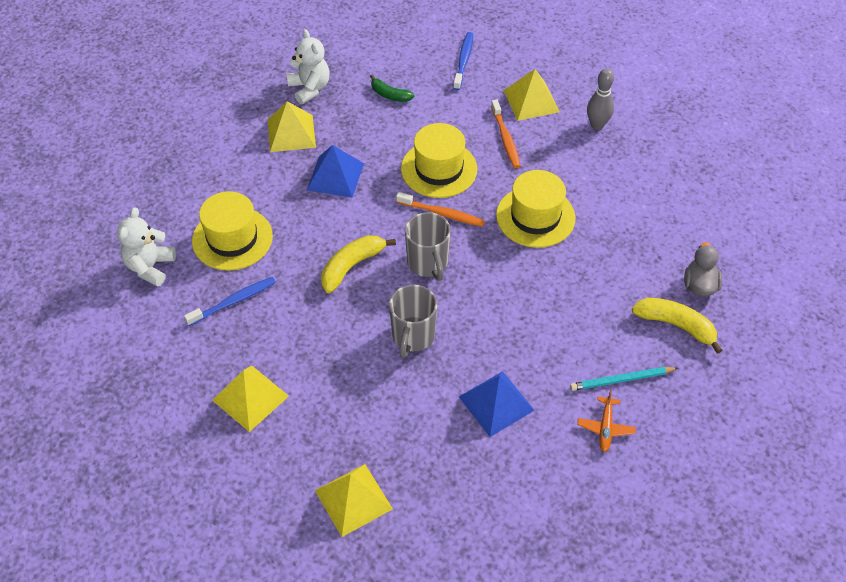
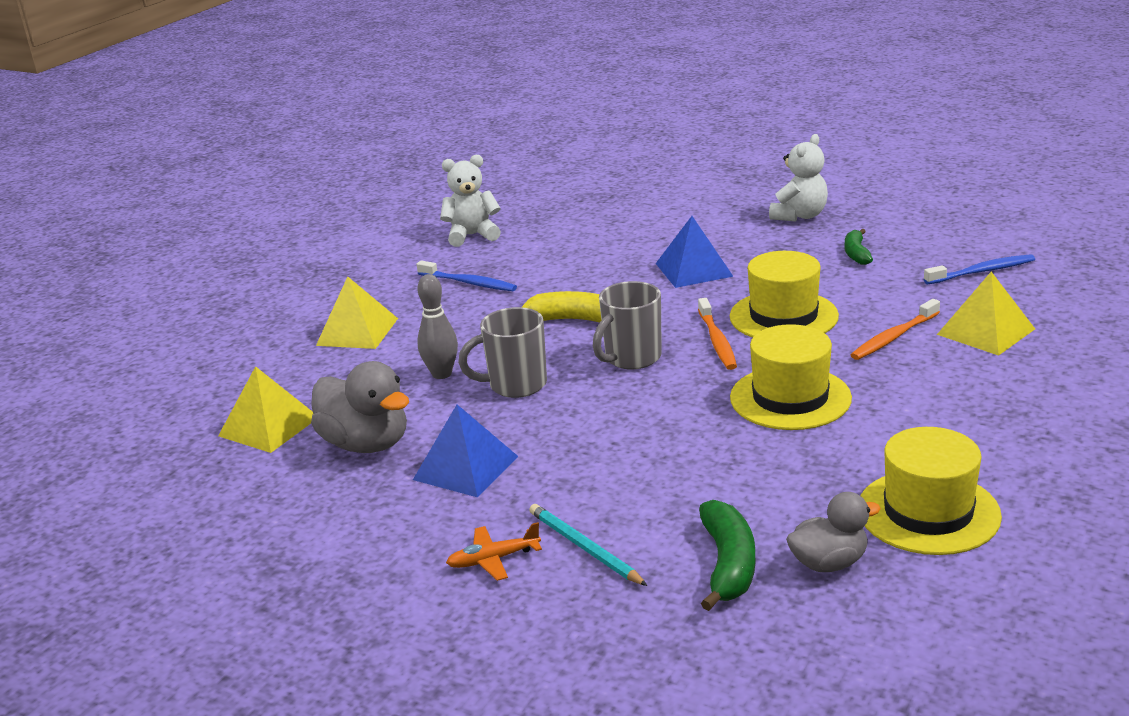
camera: 65 degrees right, 25 degrees down
yellow hat [192,191,273,271] -> yellow hat moved to [860,427,1002,555]
yellow pyramid [268,101,316,152] -> none
grey bowling pin [587,69,614,130] -> grey bowling pin moved to [417,274,458,379]
yellow banana [632,298,723,354] -> green banana [699,500,755,611]
none -> grey duck [311,361,409,453]

